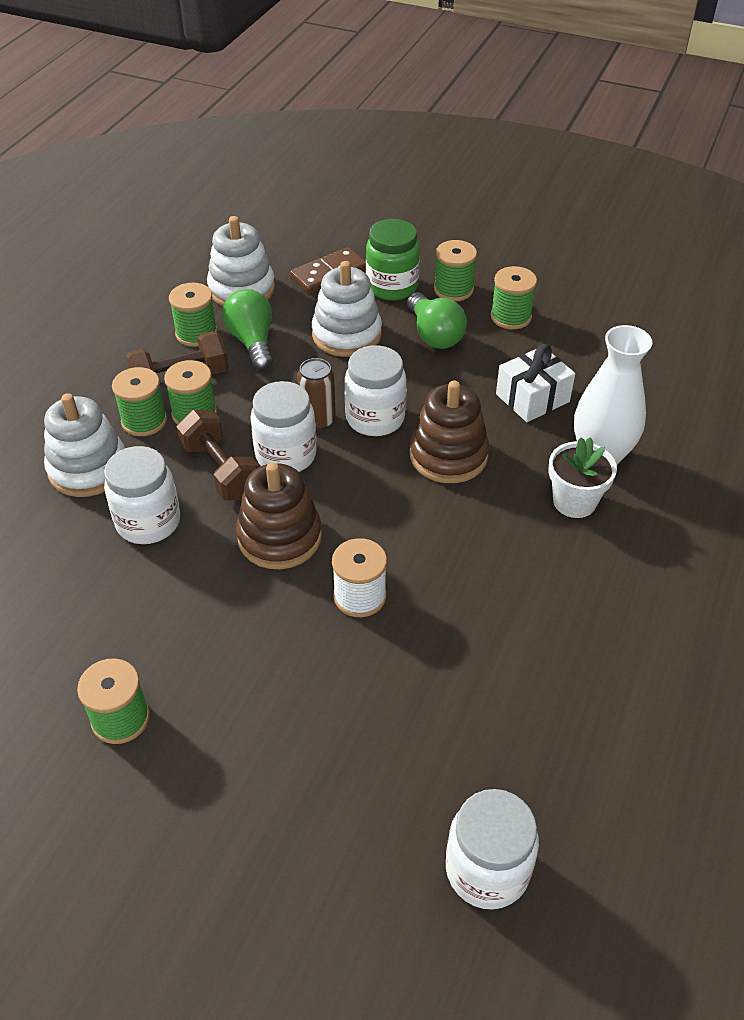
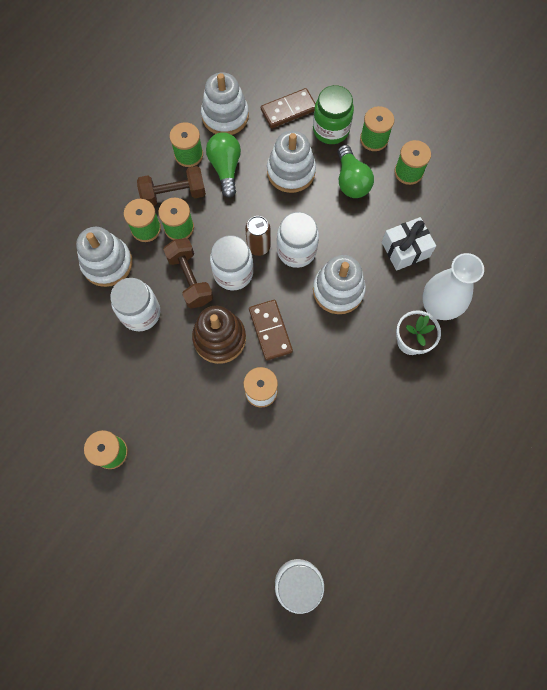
camera: 10 degrees right, 25 degrees up
brown stacking toy [410,381,489,483] -> white stacking toy [313,255,366,314]
none -> brown domino [249,300,293,361]

